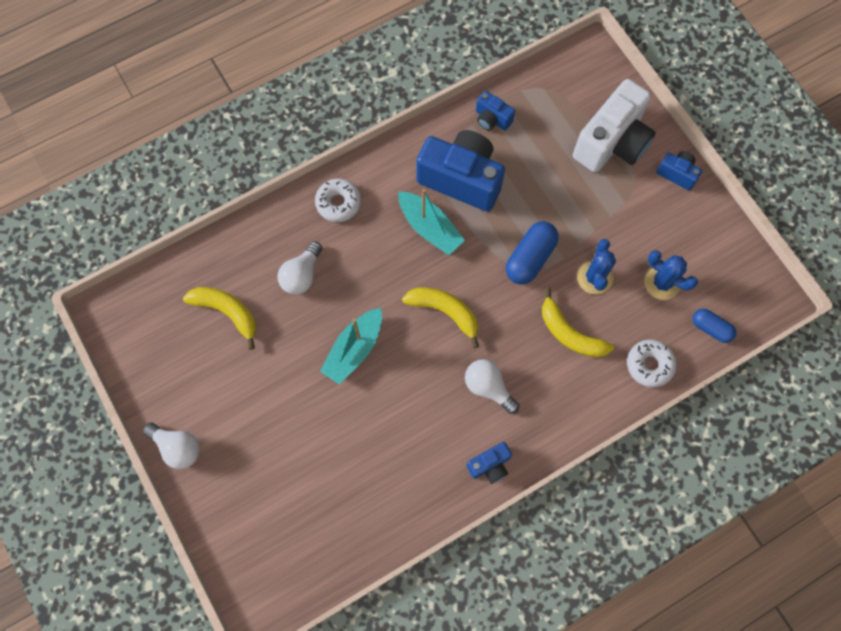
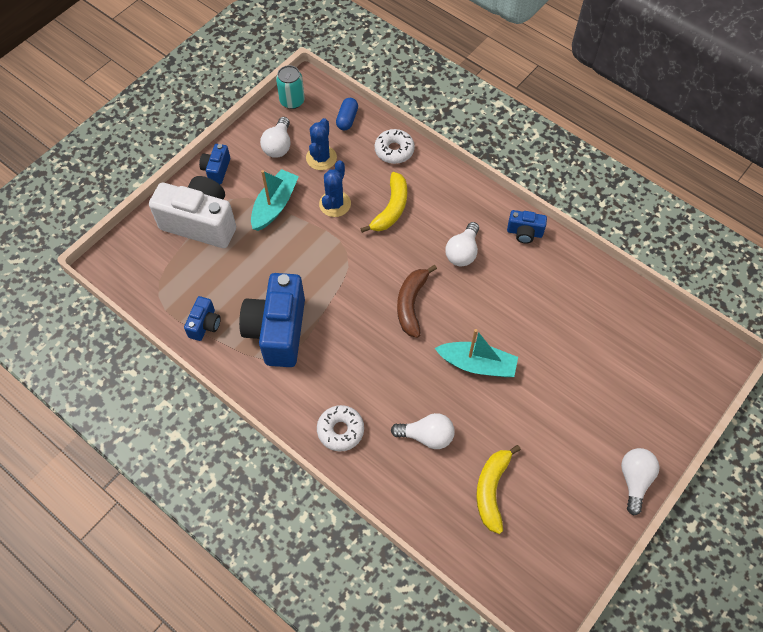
camera: 110 degrees left, 10 degrees down
turquoise boat [398,189,465,255] -> turquoise boat moved to [251,169,299,231]
yellow banana [402,287,479,348] -> brown banana [397,265,437,338]
blue camera [467,442,512,484] -> blue camera turned 150 degrees clockwise [507,210,547,243]
blue capsule [506,221,559,284] -> none
blue cactus [577,239,616,294] -> blue cactus turned 60 degrees counterclockwise [319,160,351,217]
none -> white light bulb [260,117,290,158]
none -> turquoise can [276,65,305,109]

